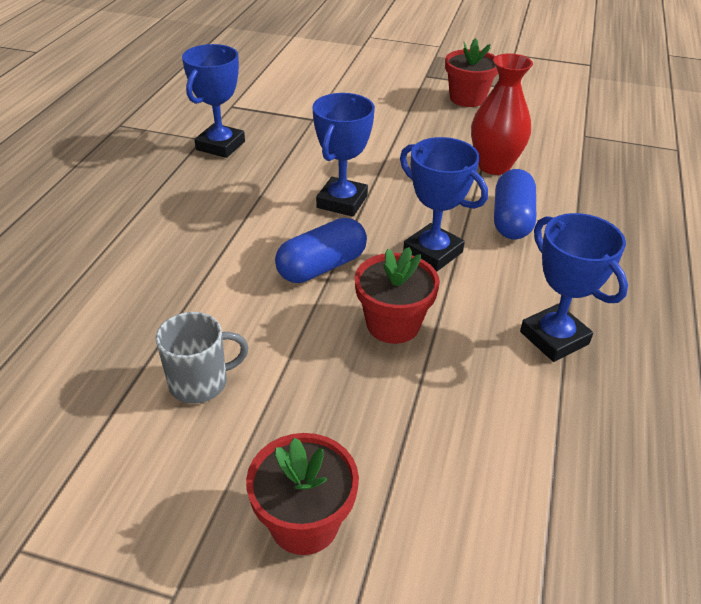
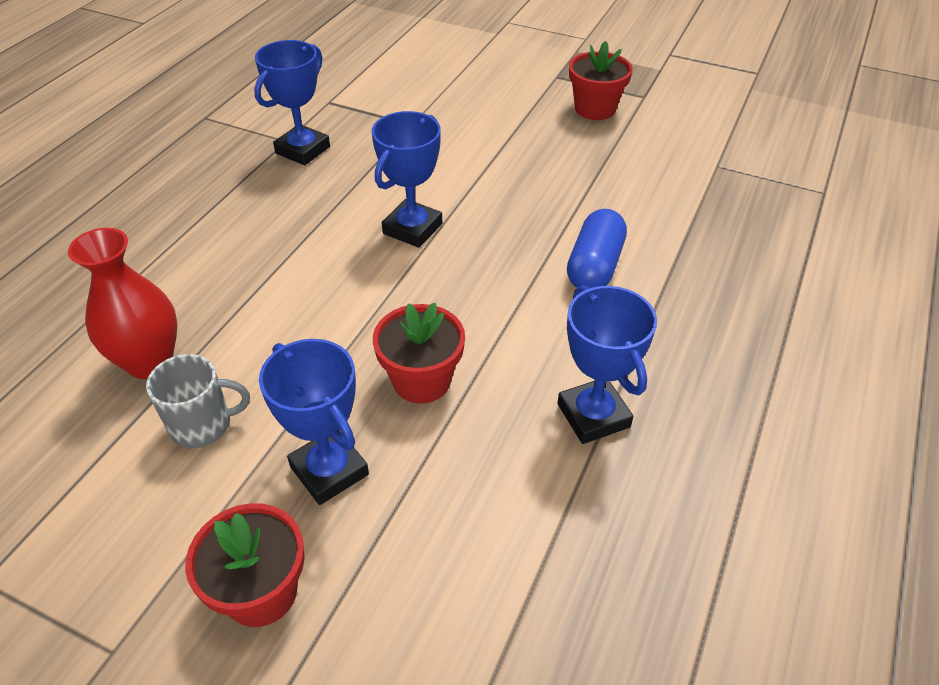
camera: 10 degrees right, 5 degrees up
blue capsule [275,218,367,283] -> none
blue trophy [400,137,488,271] -> blue trophy moved to [259,339,369,505]
red vase [471,53,533,175] -> red vase moved to [68,228,177,379]

